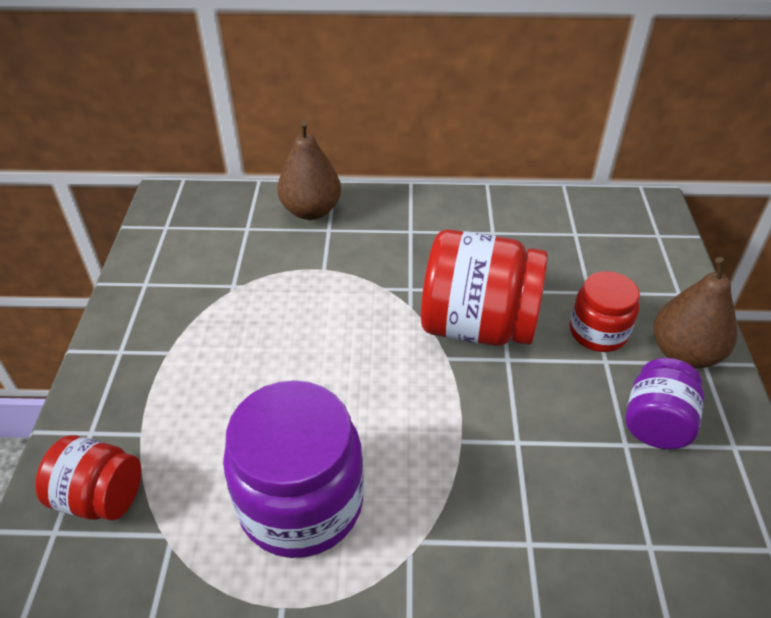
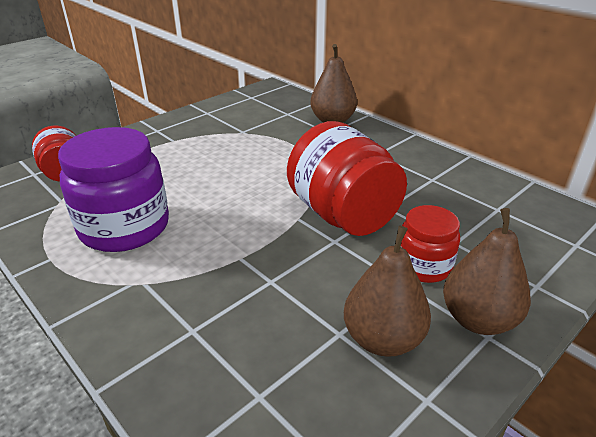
camera: 45 degrees right, 10 degrees down
purple jar [626,358,704,449] -> brown pear [344,226,431,357]

